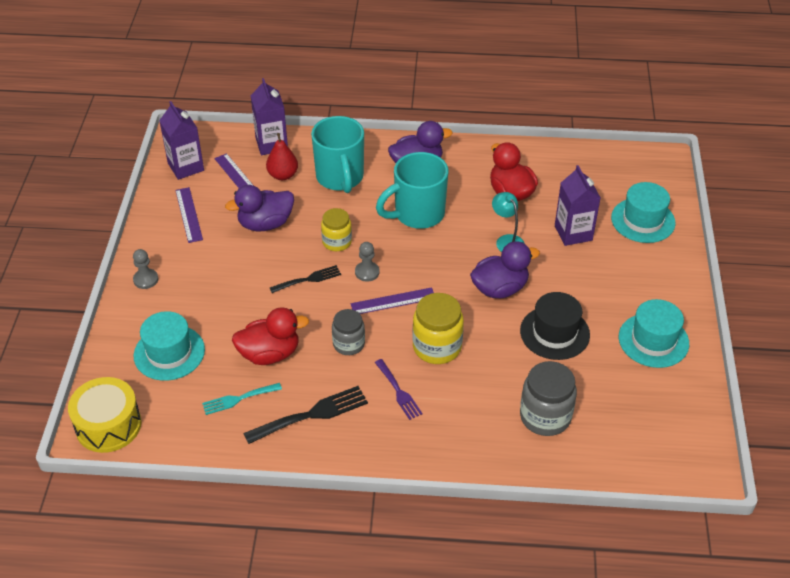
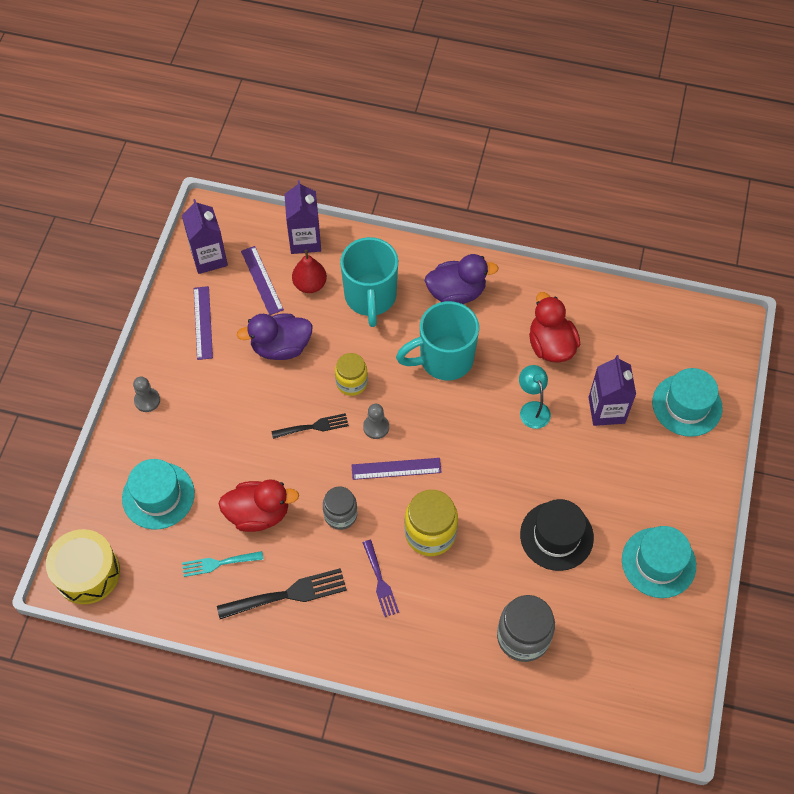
camera: 10 degrees right, 15 degrees up
purple duck [470,241,540,298] -> none

